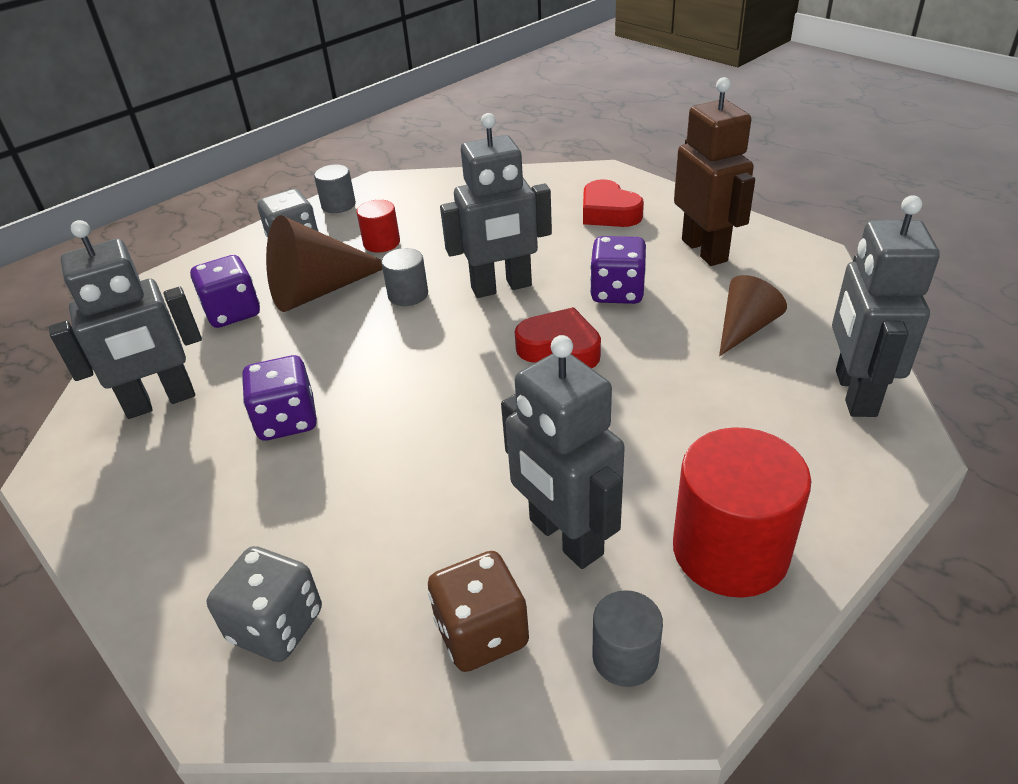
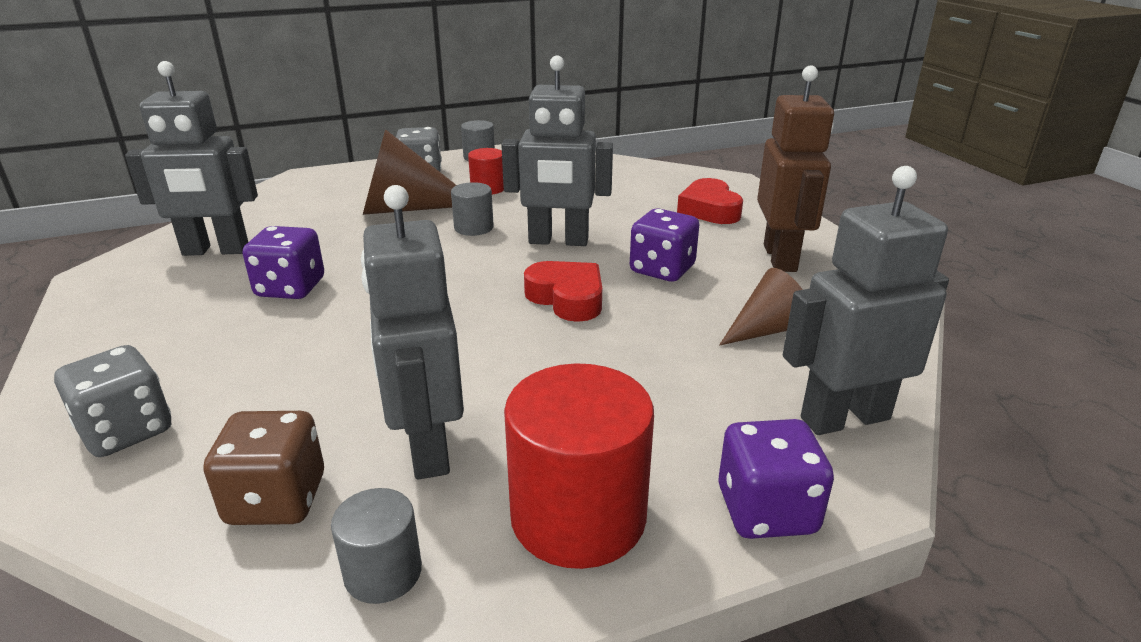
camera: 20 degrees right, 10 degrees down
purple dice [190,255,260,328] -> purple dice moved to [718,419,834,539]
grey robot [832,195,940,417] -> grey robot turned 45 degrees clockwise [783,166,949,435]

